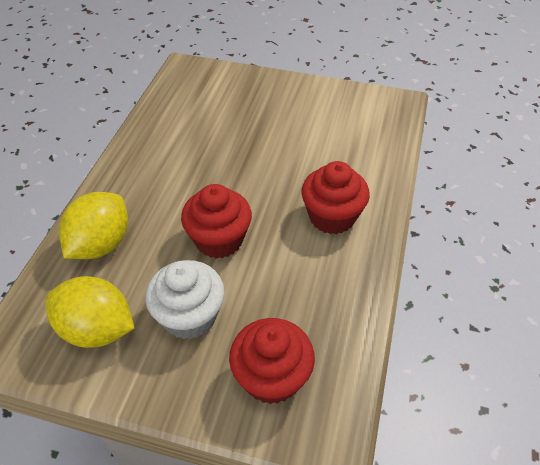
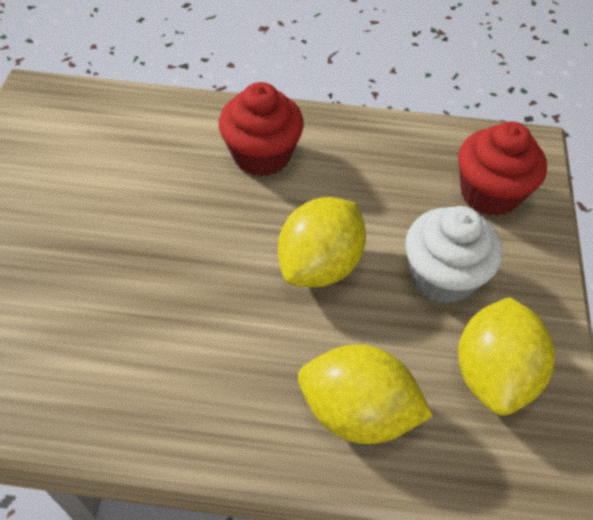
camera: 100 degrees left, 5 degrees up
red cupcake [181,184,252,259] -> yellow lemon [278,197,366,287]

